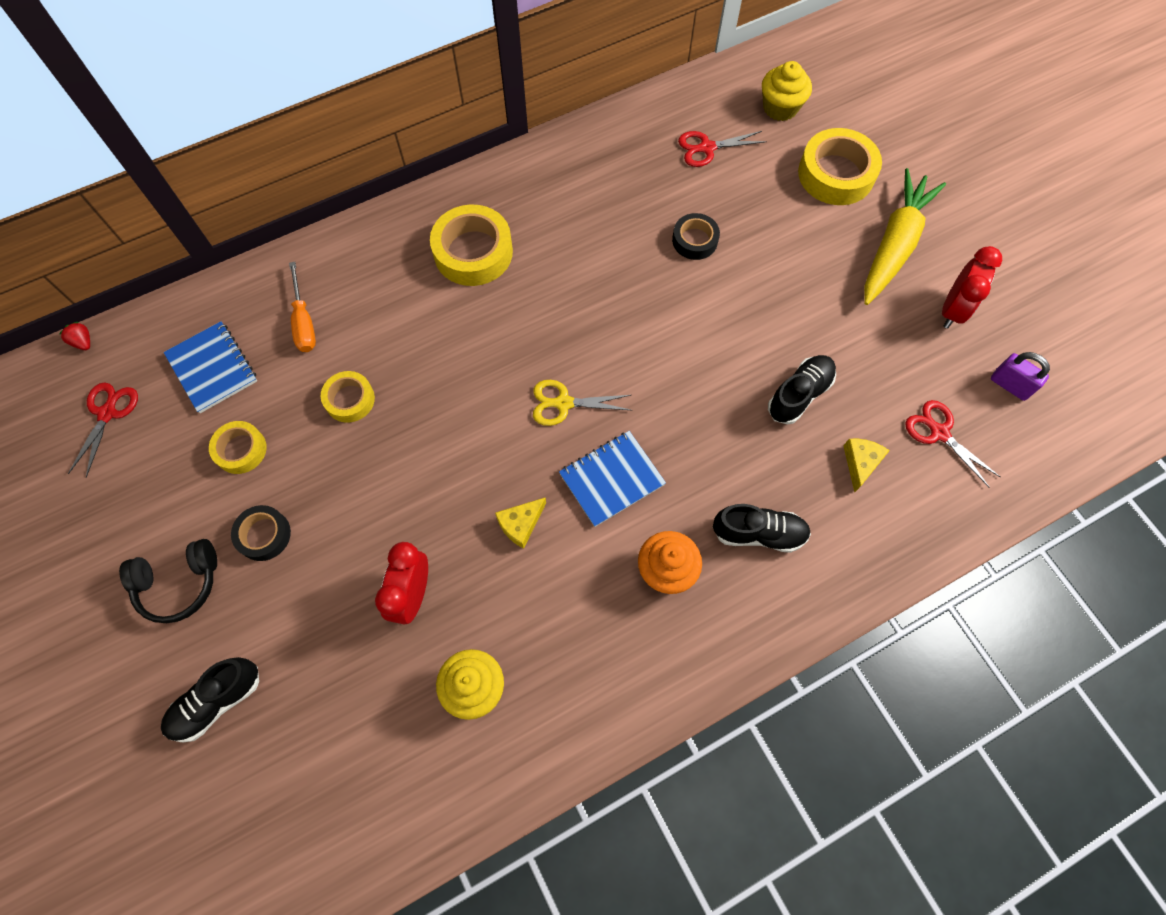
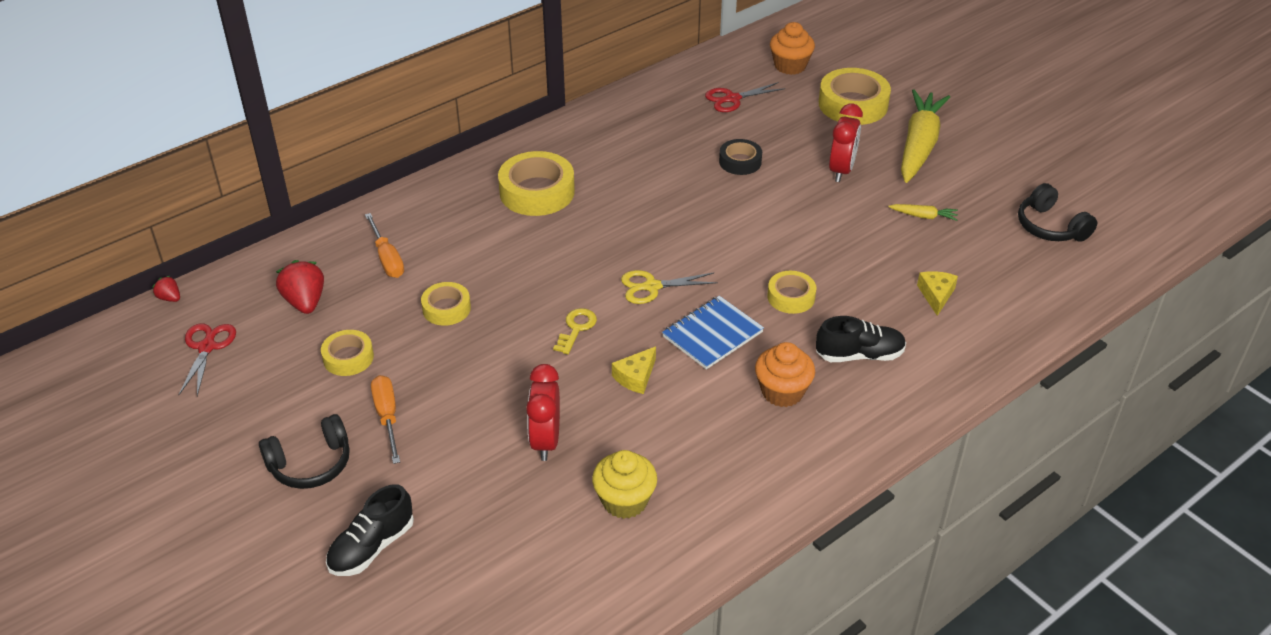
camera: 10 degrees left, 25 degrees down
blue notebook [164,321,257,413] -> red strawberry [276,260,324,314]
black tape [231,505,291,561] -> orange screwdriver [371,375,400,464]
yellow cupcake [762,61,812,121] -> orange cupcake [770,22,815,75]
black shoe [768,355,836,424] -> none
red scissors [905,400,1000,488] -> none
red clock [942,246,1002,328] -> red clock moved to [829,104,863,182]
purple padlock [991,352,1050,401] -> black headphones [1018,183,1097,242]
none -> yellow key [553,308,597,354]
none -> yellow tape [767,271,816,314]
none -> yellow carrot [888,204,958,221]

